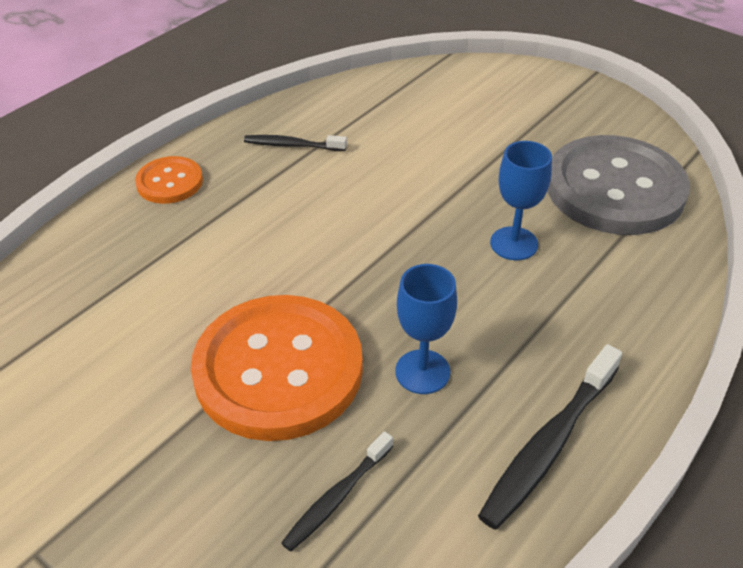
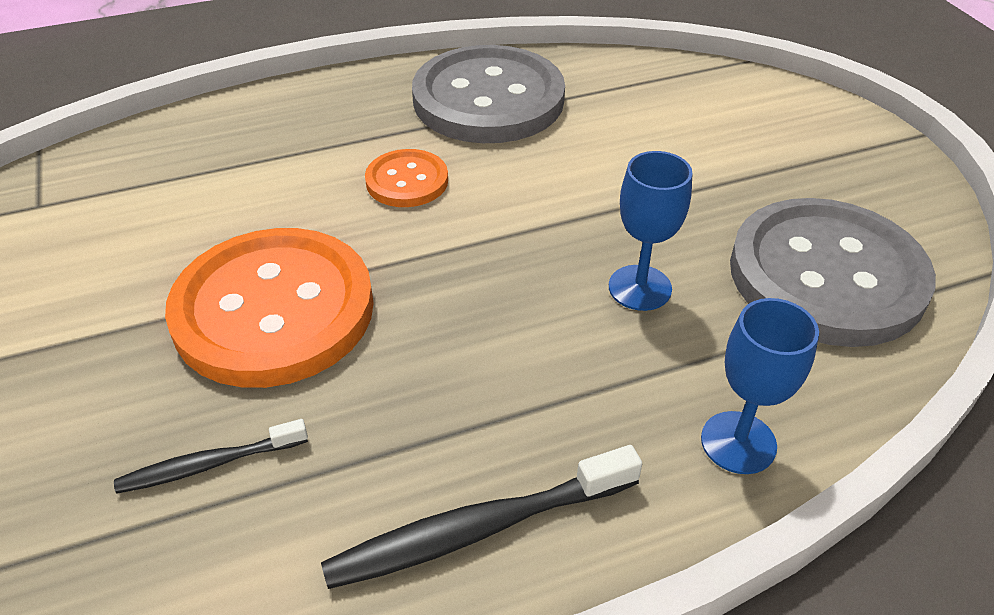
camera: 30 degrees right, 0 degrees up
orange button [135,156,203,204] -> orange button moved to [365,149,448,207]
black toothbrush [244,135,347,151] -> grey button [412,45,565,143]
blue goblet [395,264,457,394] -> blue goblet moved to [701,298,819,474]

